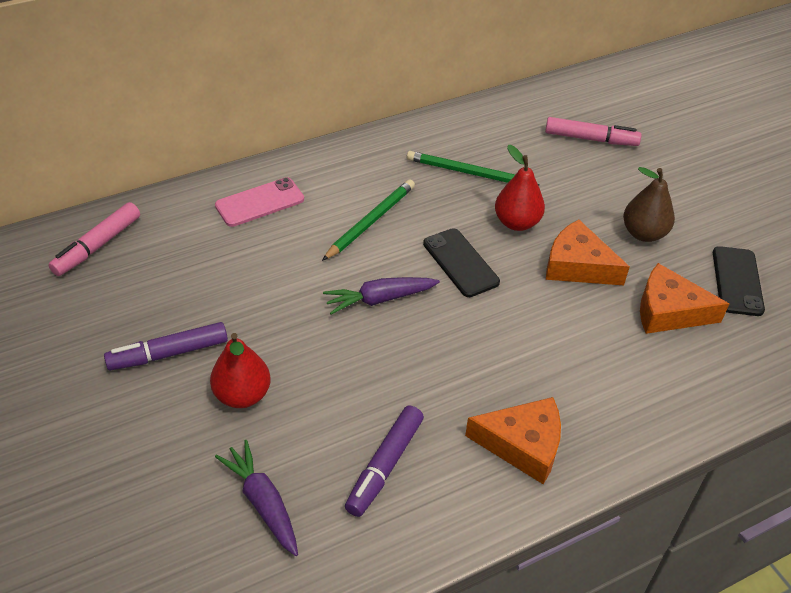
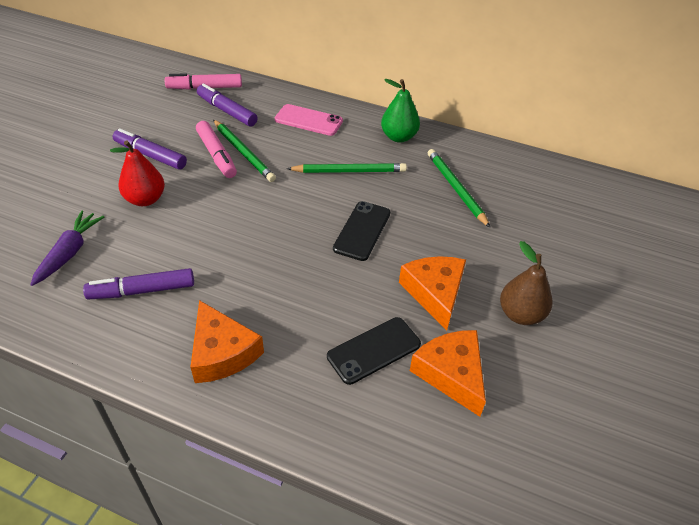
camera: 50 degrees right, 0 degrees up
purple carrot [323,277,440,315] -> none
red pear [495,145,545,231] -> none
pink marker [545,117,642,146] -> pink marker moved to [196,121,237,178]
black phone [713,246,765,316] -> black phone moved to [327,317,421,385]
none -> purple marker [197,84,258,127]
none -> green pencil [213,120,276,182]
none -> green pear [381,79,420,143]

